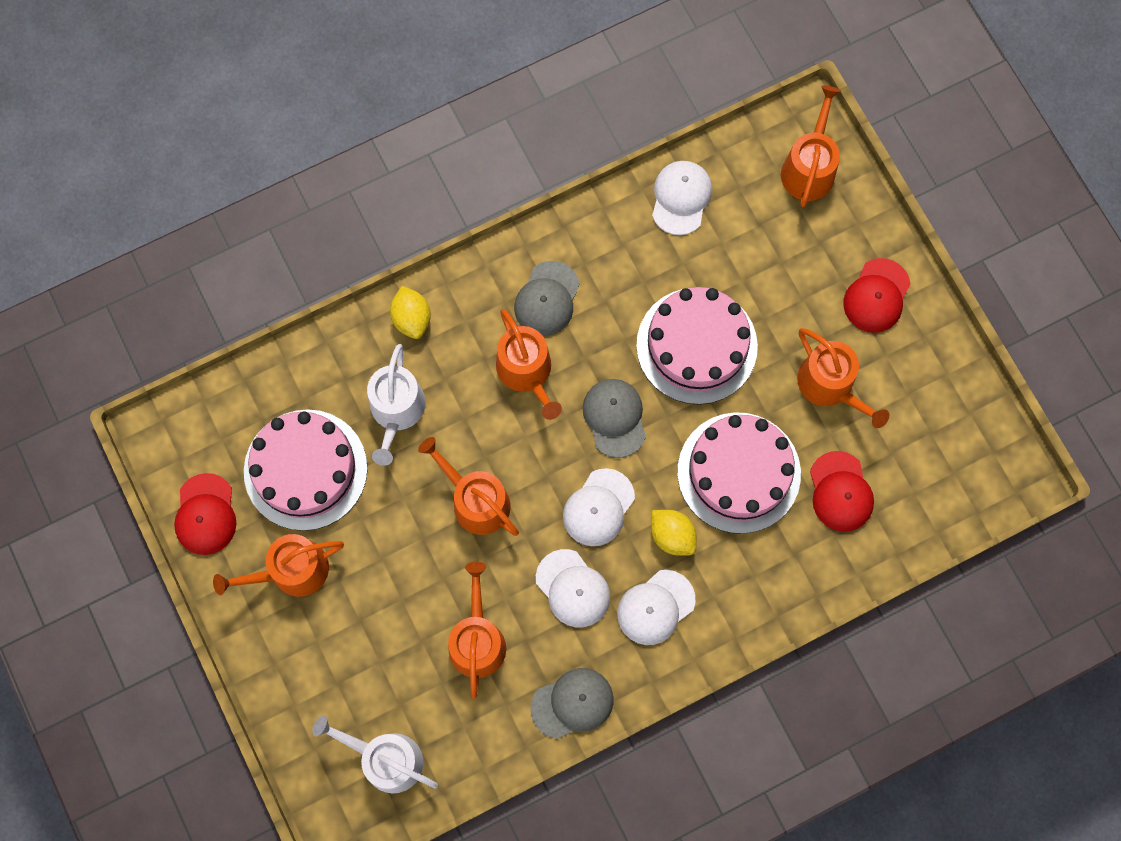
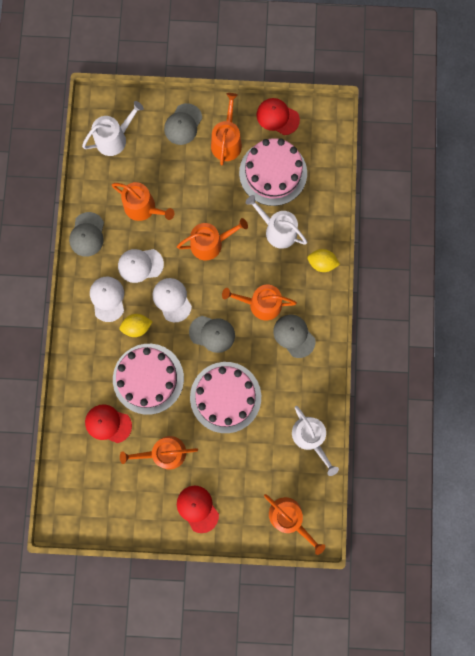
camera: 120 degrees right, 5 degrees up
white cap [652,161,712,235] -> white watering can [292,406,339,476]
none -> grey cap [164,103,202,145]

